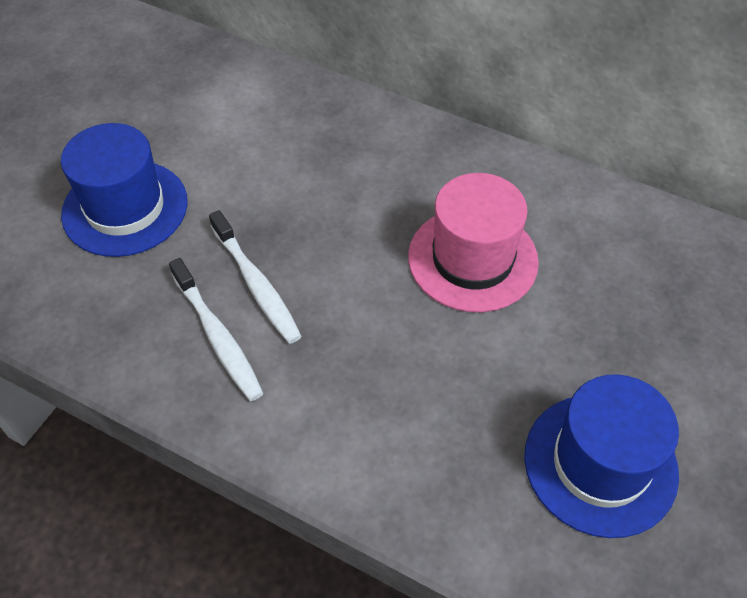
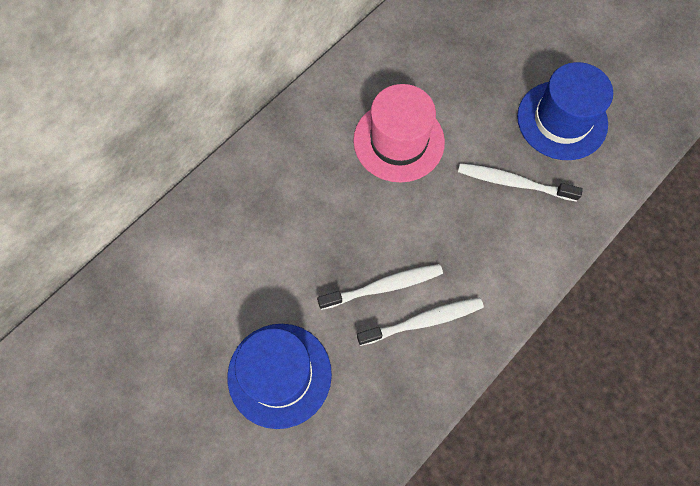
camera: 75 degrees left, 15 degrees up
none -> white toothbrush [458,163,583,202]

